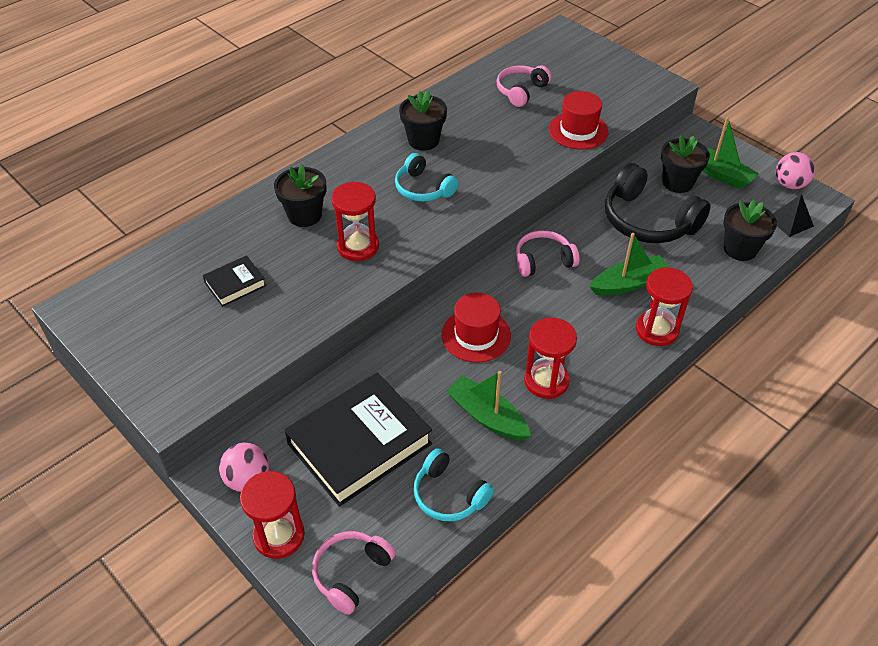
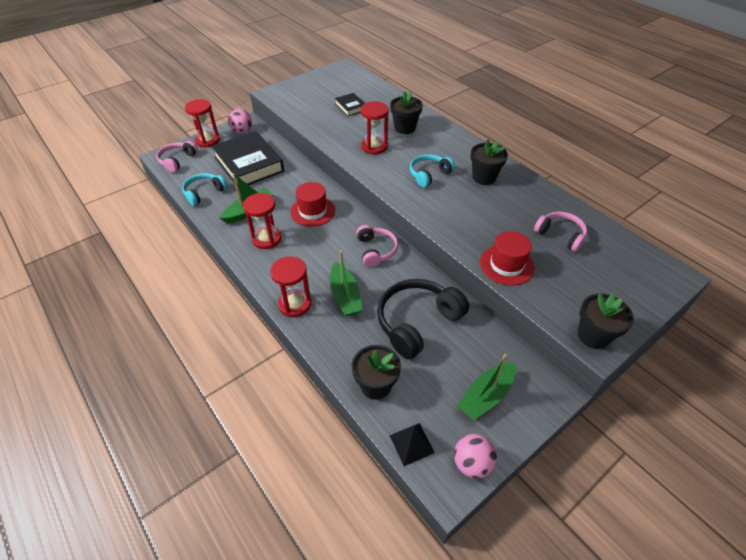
camera: 95 degrees right, 0 degrees up
pink headphones [312,531,396,615] -> pink headphones turned 105 degrees counterclockwise [156,141,198,172]
black flower pot [661,135,710,193] -> black flower pot moved to [578,293,634,349]

